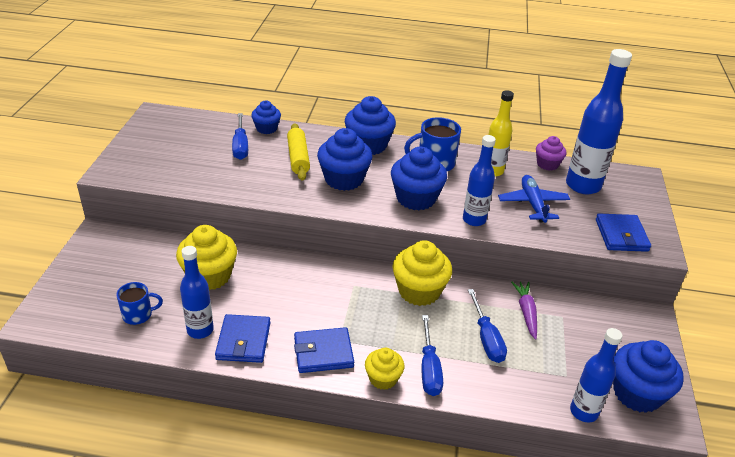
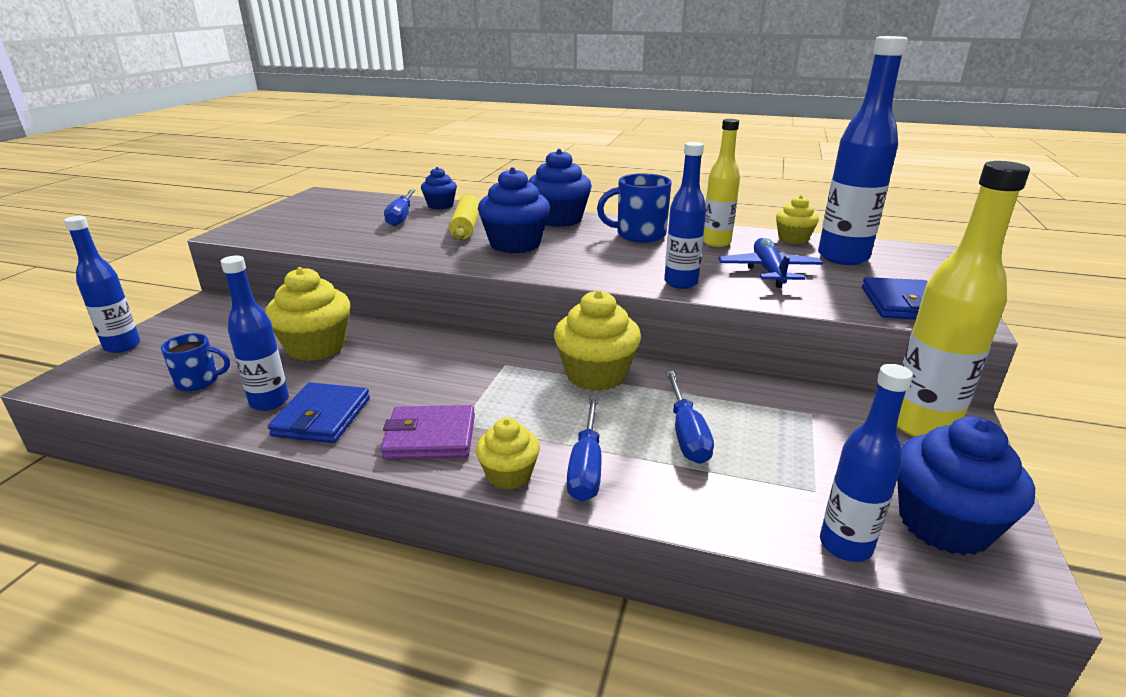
camera: 10 degrees right, 10 degrees down
blue wallet [294,327,354,373] -> purple wallet [381,405,475,459]
blue cupcake [391,147,447,210] -> none
purple carrot [511,282,537,340] -> none
purple cupcake [536,136,567,171] -> yellow cupcake [776,195,819,244]
none -> blue bottle [64,216,140,353]
none -> yellow bottle [897,161,1030,437]

